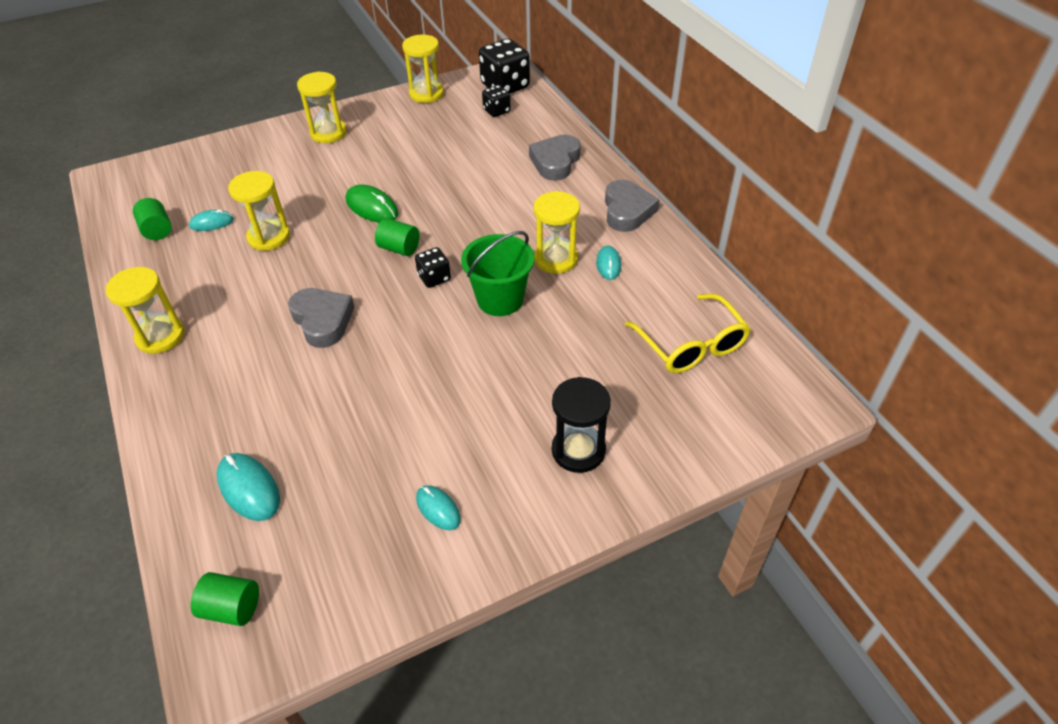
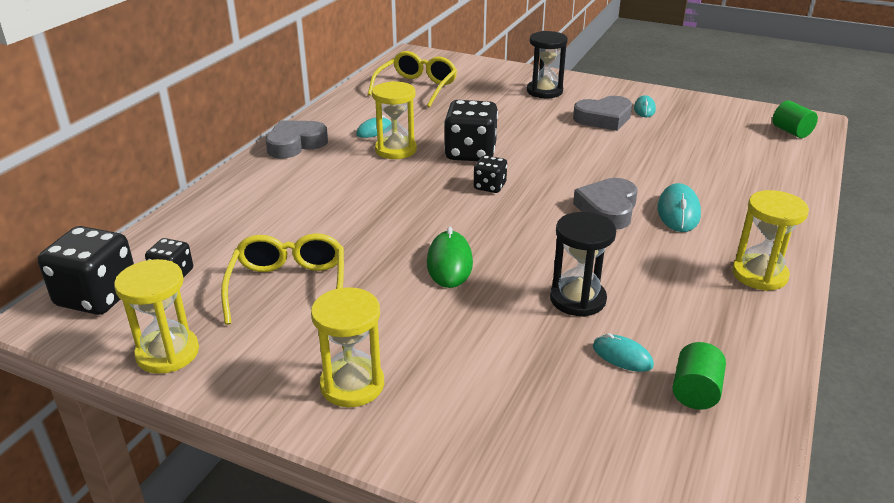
camera: 130 degrees left, 15 degrees down
turquoise mouse [217,453,280,521] -> turquoise mouse moved to [657,183,701,232]
yellow hourglass [228,171,290,251] -> black hourglass [550,212,616,317]
green cylinder [375,218,420,256] -> none
green bucket [461,231,534,316] -> black dice [444,100,498,161]
grey heart [529,135,581,181] -> grey heart moved to [573,96,632,131]
none -> yellow glasses [221,233,344,325]

